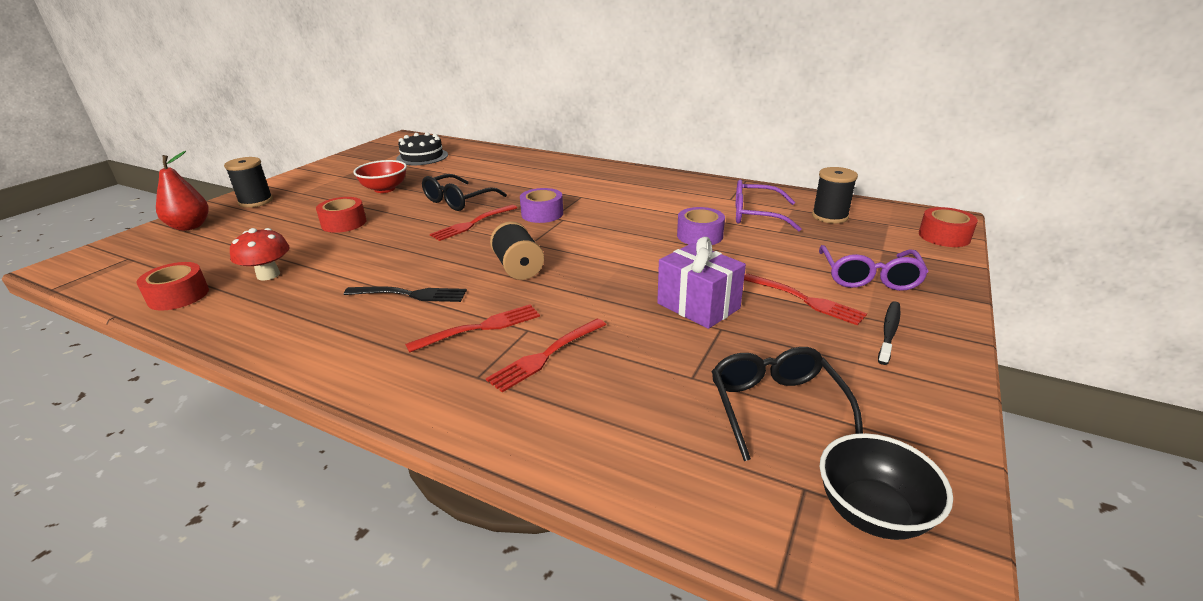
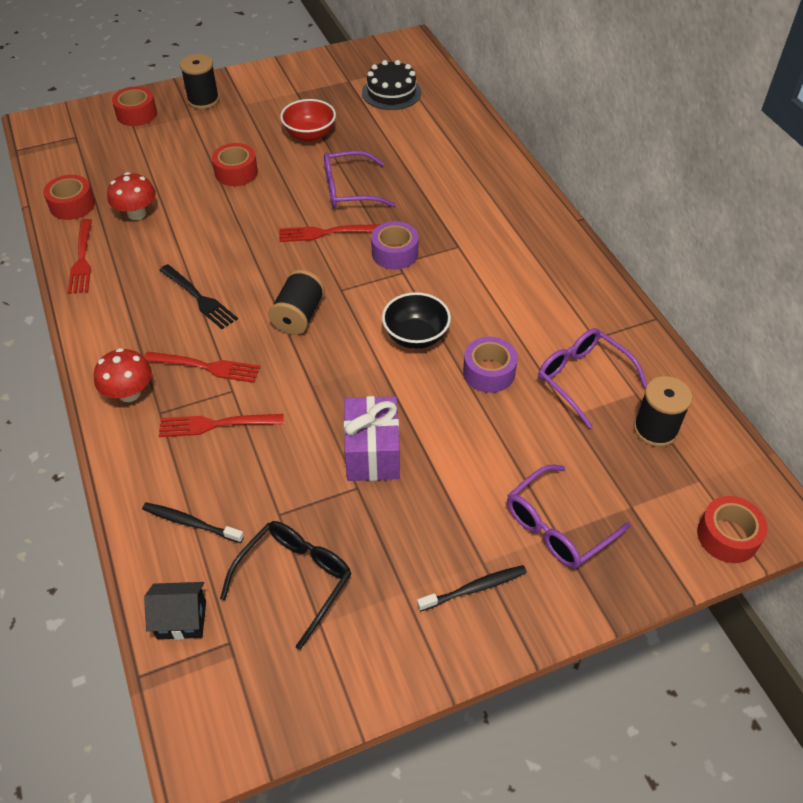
camera: 40 degrees right, 20 degrees up
red pear [156,151,209,231] -> red tape [112,86,157,126]
black glasses [422,174,507,211] -> purple glasses [324,151,395,208]
red fork [744,273,867,326] -> red fork moved to [68,219,92,294]
black bowl [820,433,953,540] -> black bowl moved to [382,292,451,349]
none -> red mushroom [94,348,152,402]
none -> black toothbrush [142,502,244,543]
none -> black house [144,582,206,640]

